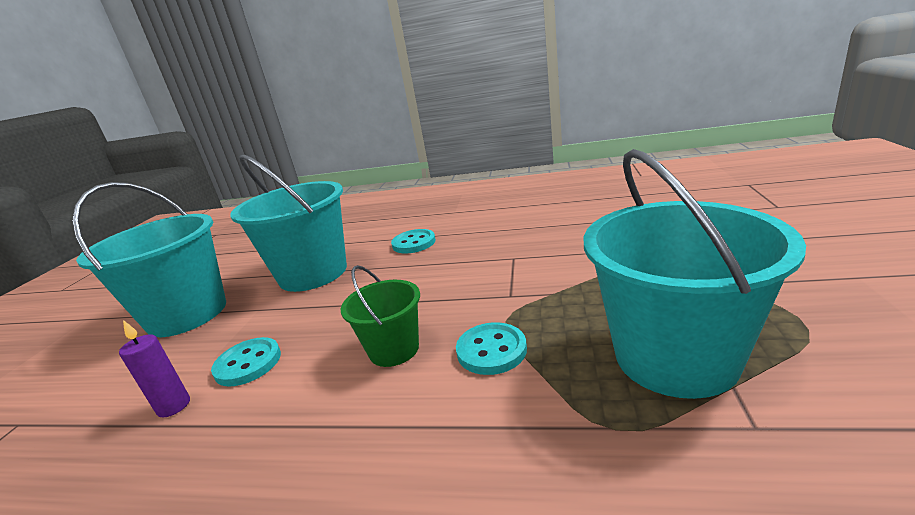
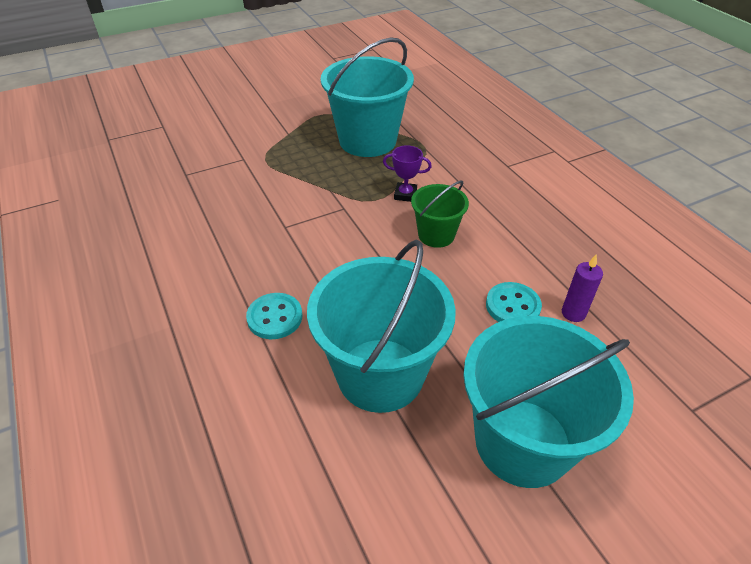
camera: 130 degrees left, 20 degrees up
turquoise button [456,322,527,375] -> purple trophy [383,145,432,202]

